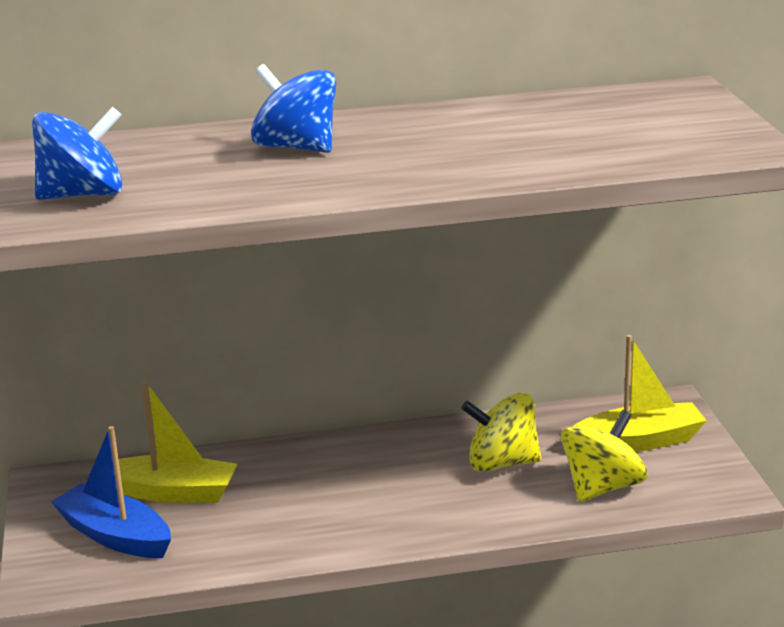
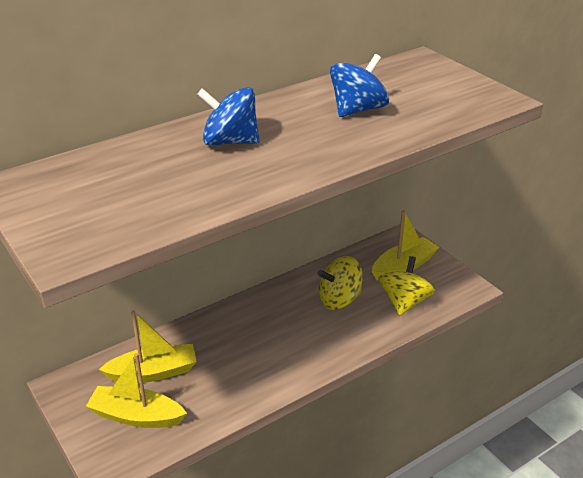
camera: 25 degrees left, 10 degrees up
blue spinning top [32,107,123,200] -> blue spinning top moved to [330,54,389,117]
blue boat [51,426,171,558] -> yellow boat [86,353,187,428]

